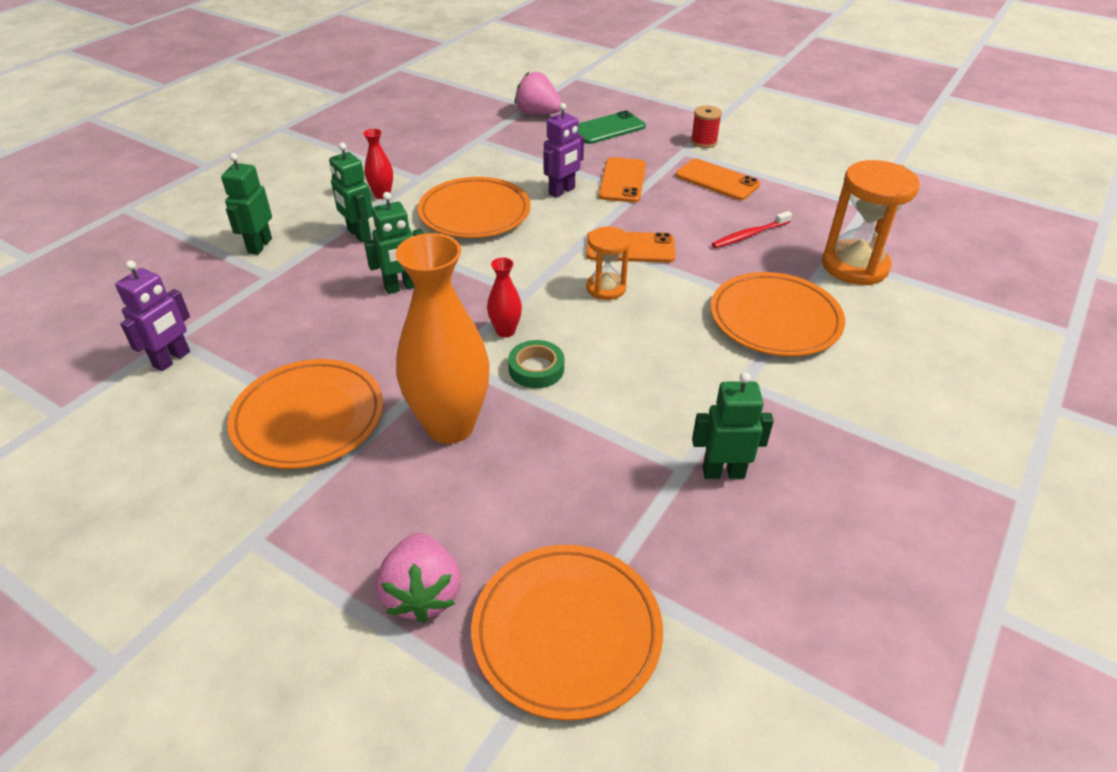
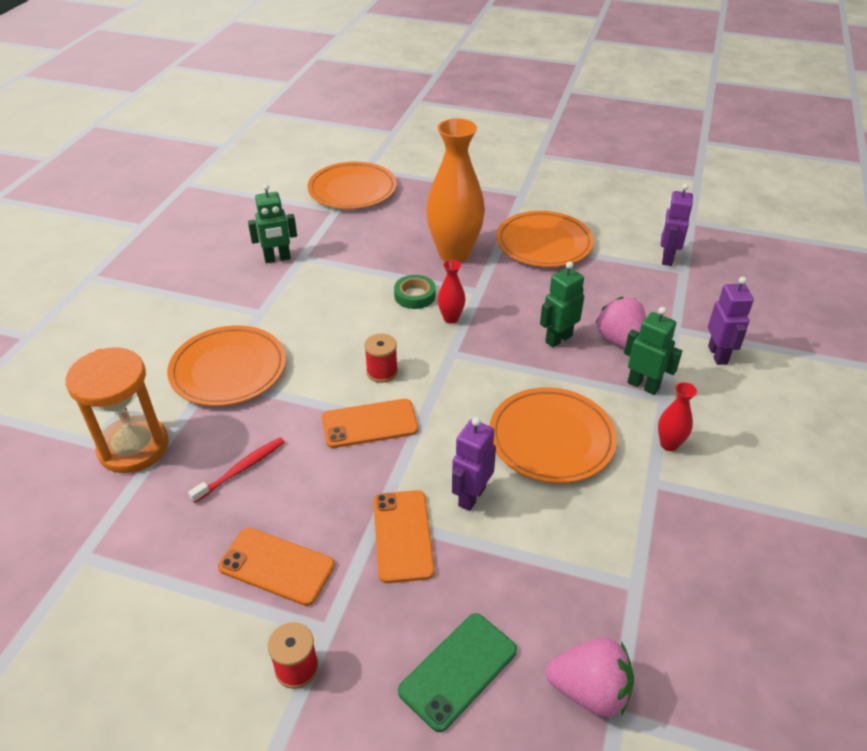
camera: 165 degrees right, 0 degrees up
green robot [221,153,272,255] -> purple robot [708,277,754,365]
pink strawberry [376,533,461,623] -> pink strawberry moved to [596,297,646,348]
orange hourglass [586,227,630,300] -> red spool [364,334,398,383]

